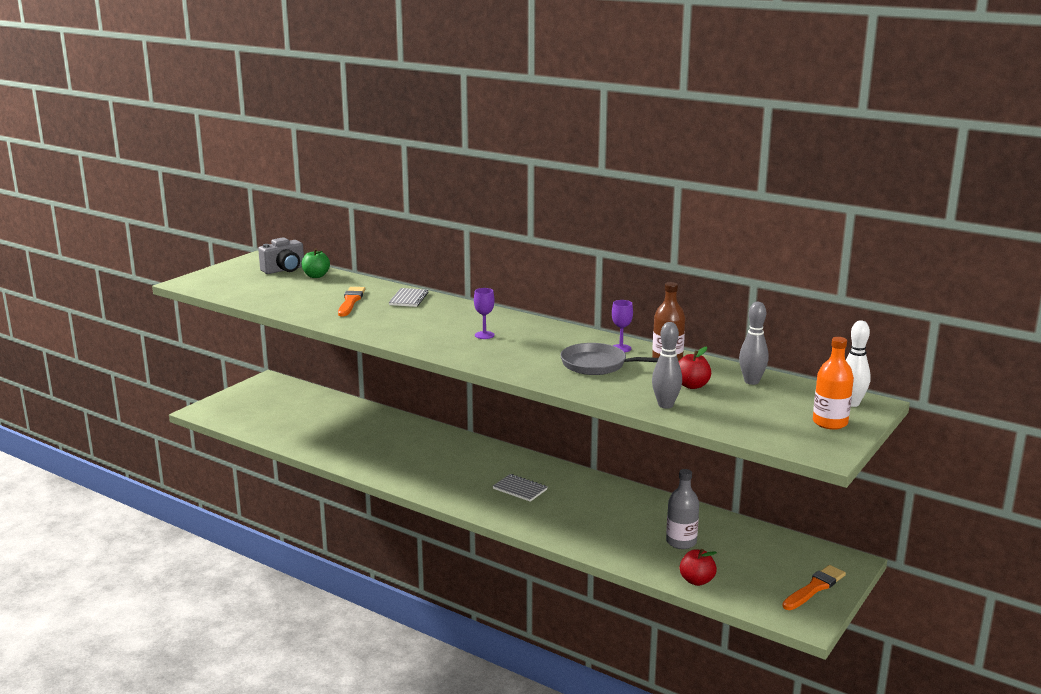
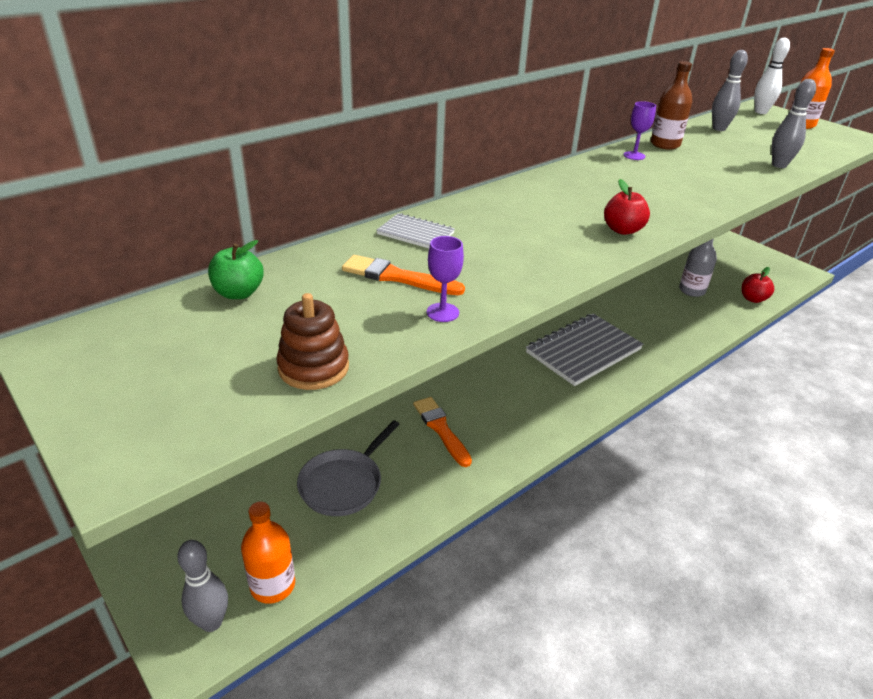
camera: 75 degrees left, 15 degrees up
grey camera [258,237,304,274] -> none
purple goblet [474,288,495,339] -> purple goblet moved to [427,236,464,322]
grey notebook [493,474,547,502] -> grey notebook [526,314,643,386], size x2.03
grey pan [560,343,659,375] -> grey pan moved to [297,420,400,516]
red apple [679,347,711,389] -> red apple moved to [604,179,650,235]
orange brush [782,565,846,610] -> orange brush moved to [413,397,472,467]
none -> grey bowling pin [178,540,228,632]
none -> orange bottle [241,502,295,604]
none -> brown stacking toy [276,293,349,390]

